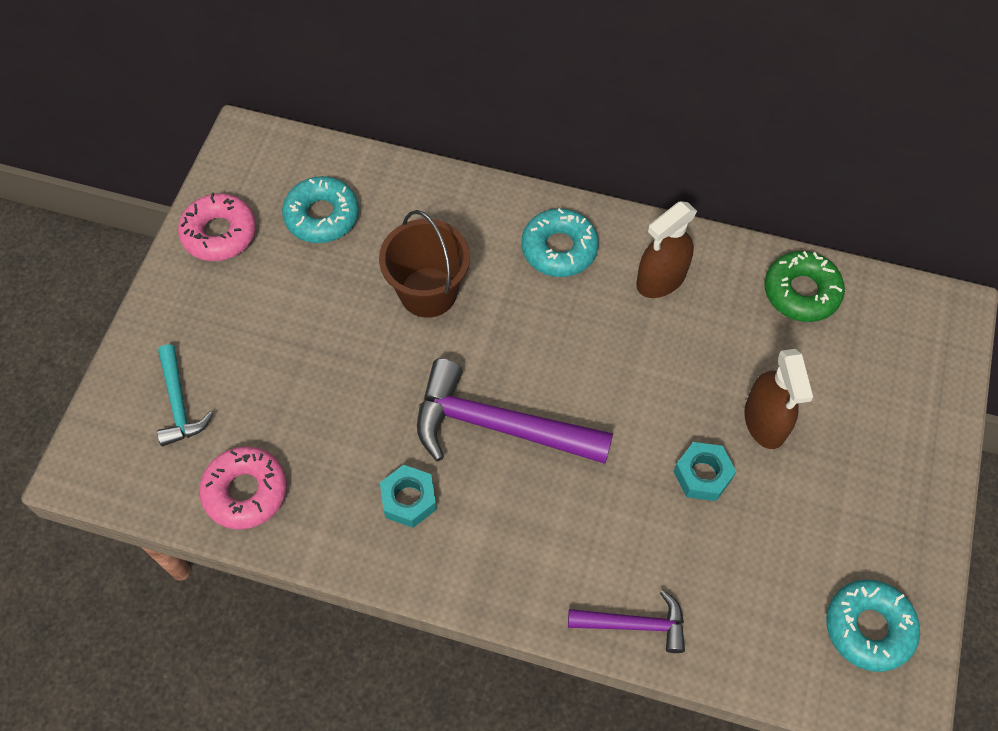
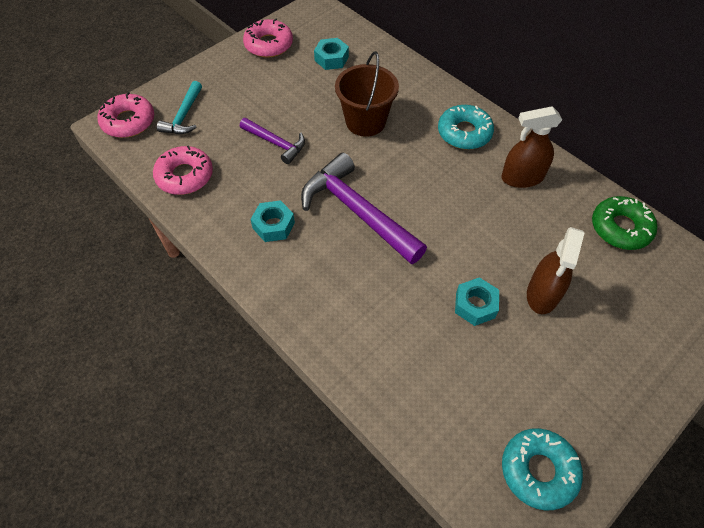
camera: 30 degrees right, 5 degrees down
turquoise donut [282,176,359,243] -> turquoise nut [314,38,349,70]
purple hammer [568,590,685,653] -> purple hammer moved to [240,118,305,164]
none -> pink donut [97,92,154,138]

